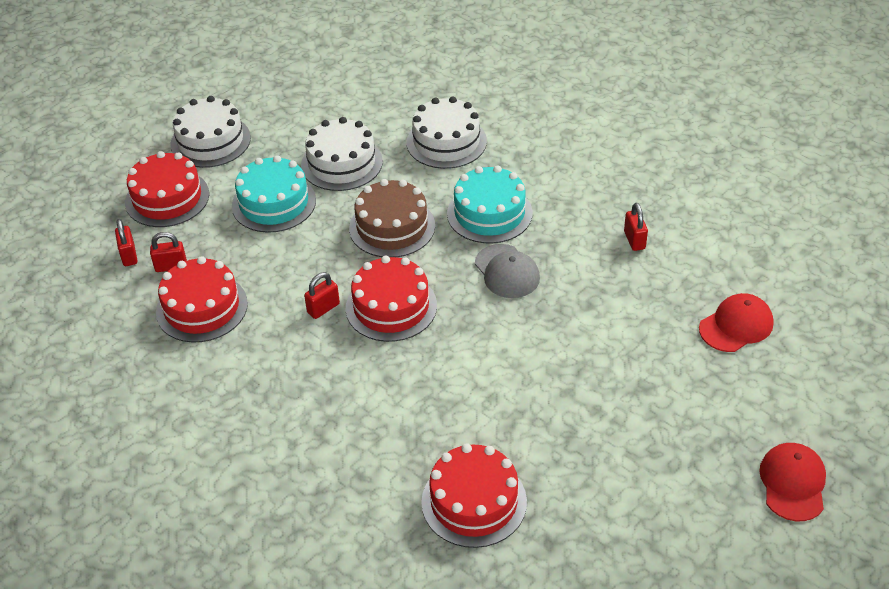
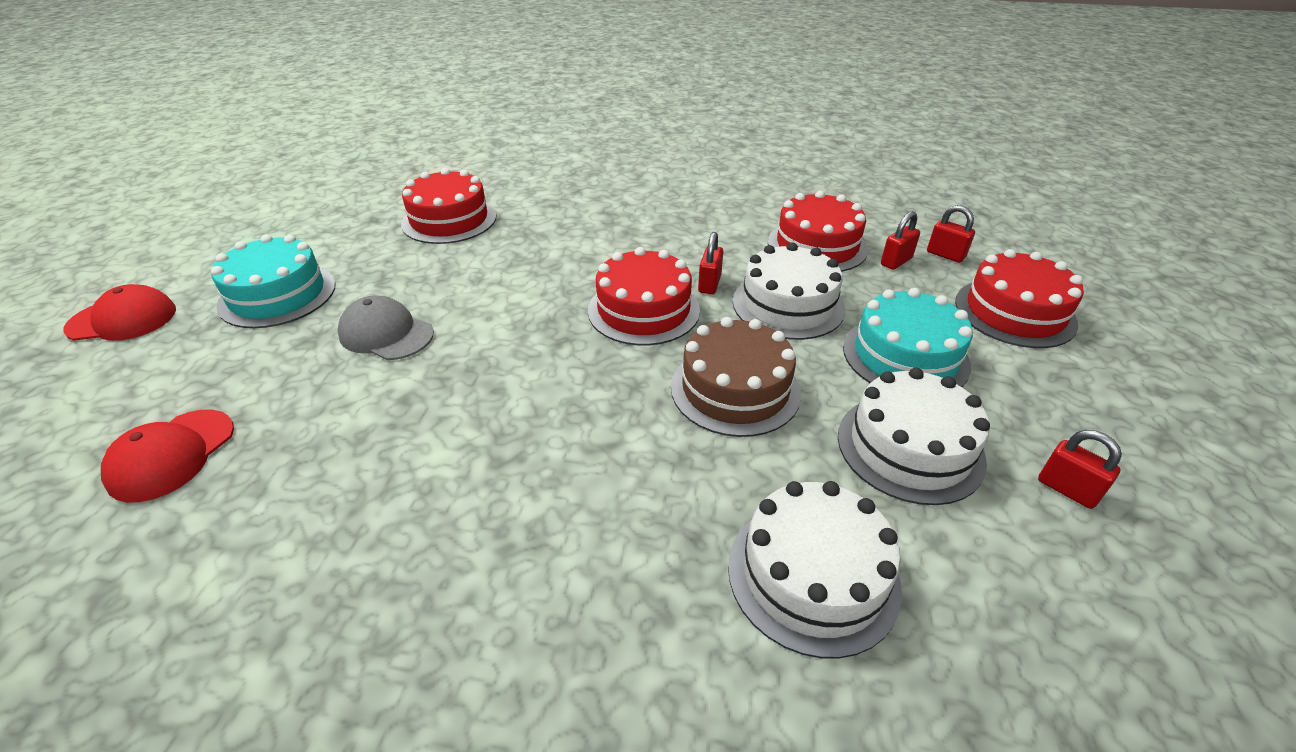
camera: 145 degrees right, 5 degrees down
white cake [170,96,251,168] -> white cake moved to [733,242,845,340]
turquoise cake [447,165,533,244] -> turquoise cake moved to [211,234,336,328]
grey cap [475,244,540,298] -> grey cap moved to [338,295,434,360]
red padlock [624,203,648,251] -> red padlock moved to [1038,430,1122,509]
red cap [759,443,826,521] -> red cap turned 75 degrees counterclockwise [63,284,176,341]

